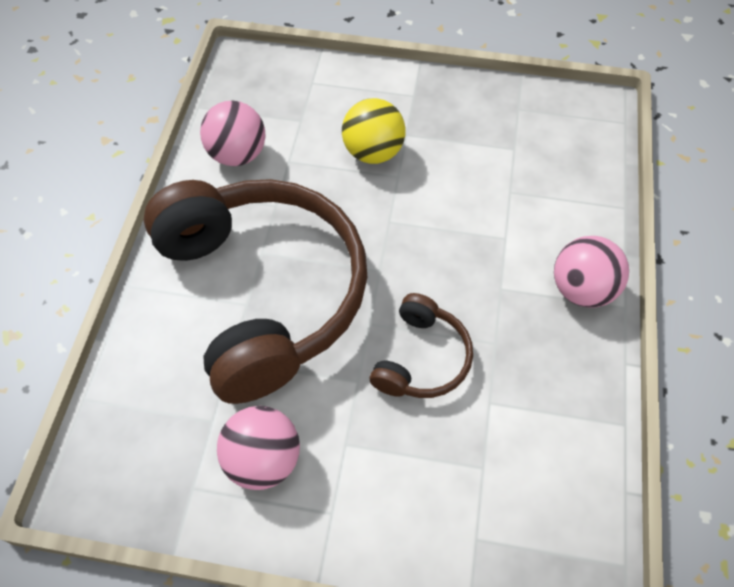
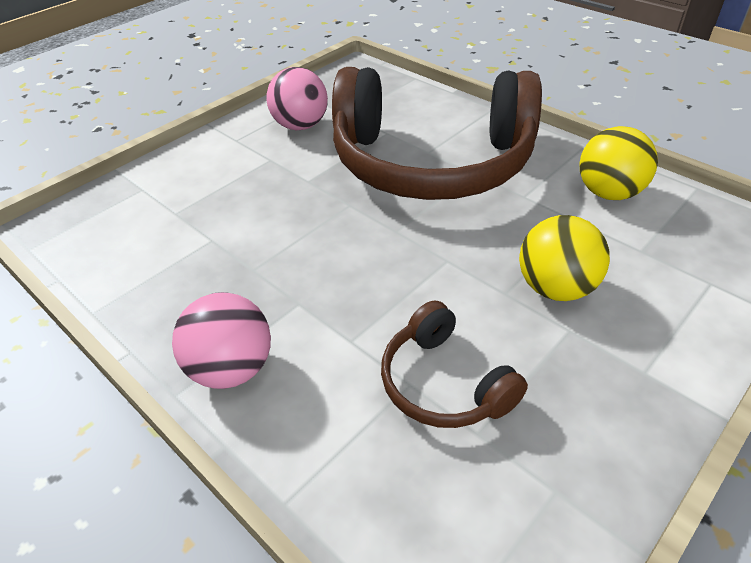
camera: 125 degrees right, 15 degrees down
pink ball [200,101,265,166] -> yellow ball [580,126,658,200]
brown headphones [370,293,473,398] -> brown headphones moved to [381,300,528,428]

